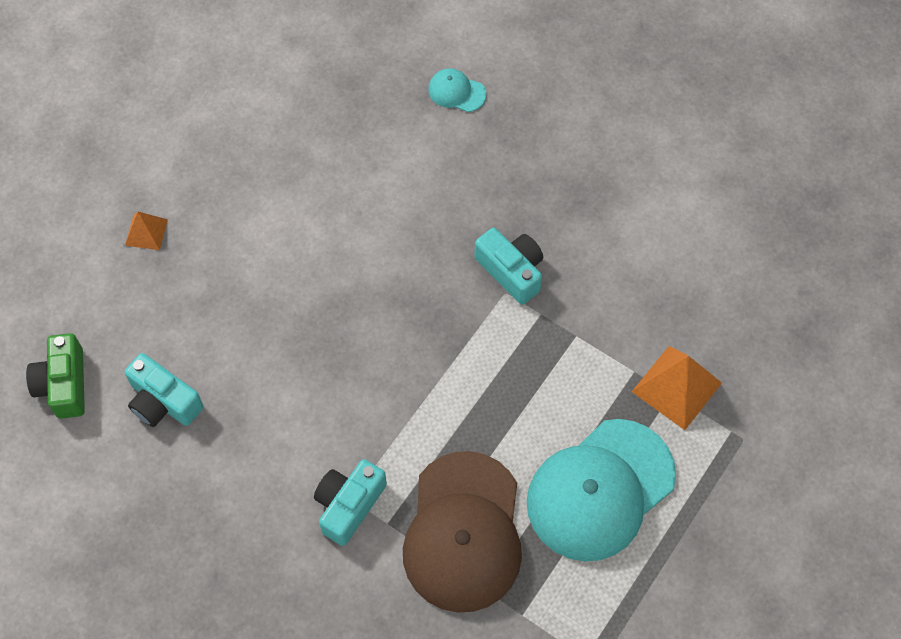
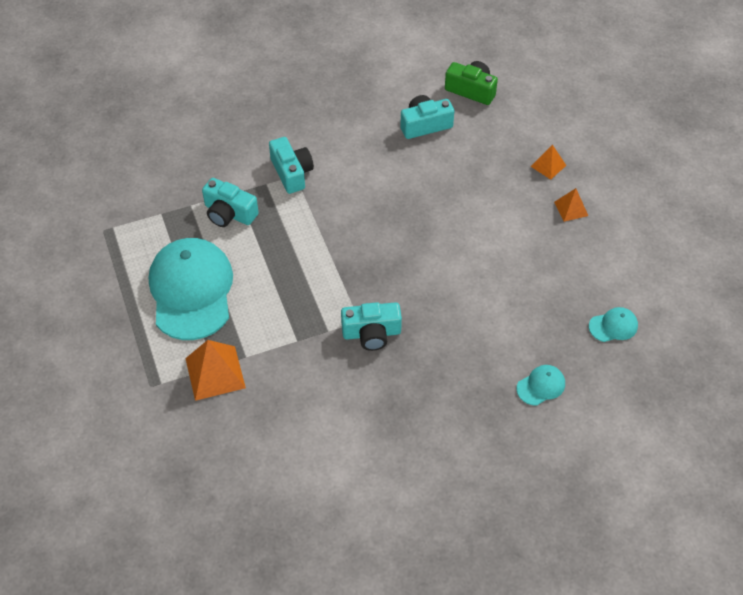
camera: 125 degrees right, 10 degrees down
brown cap [403,451,522,613] -> turquoise camera [202,178,259,227]
none -> orange pyramid [554,188,588,222]
none -> turquoise cap [589,307,638,342]

